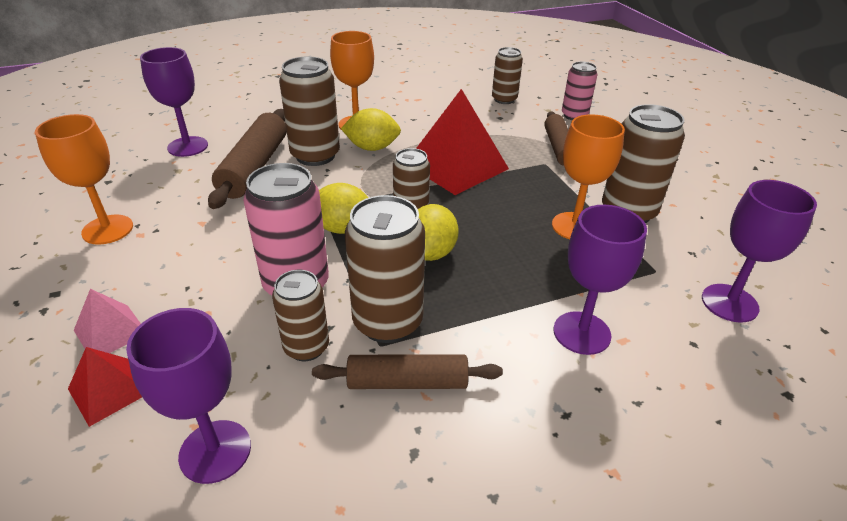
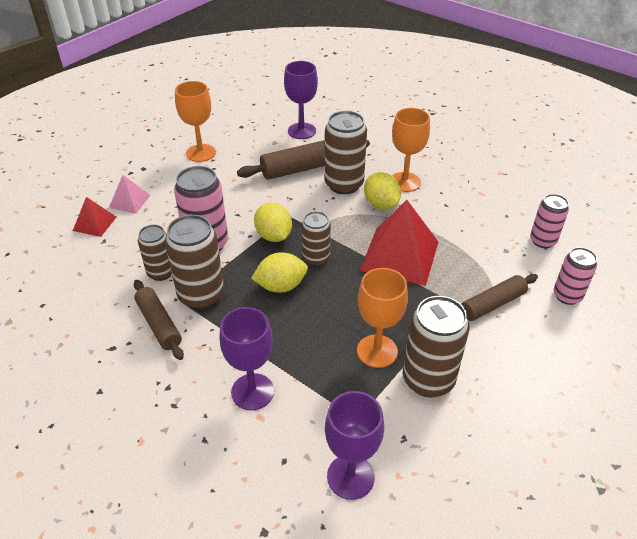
camera: 60 degrees right, 5 degrees up
purple goblet [126,308,251,484] -> none
brown can [492,47,523,104] -> pink can [530,194,569,248]

